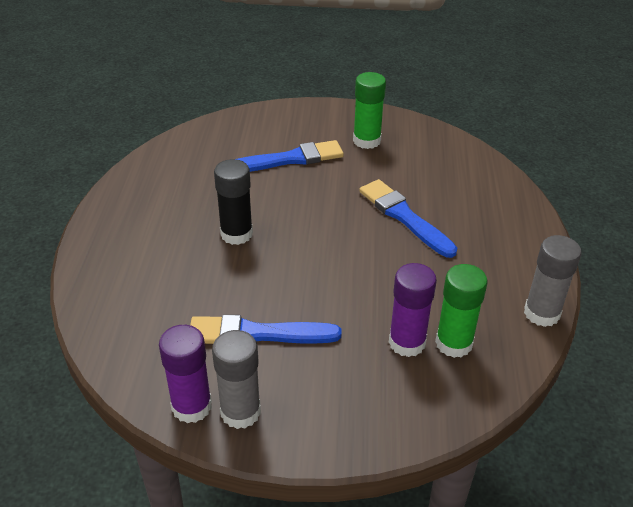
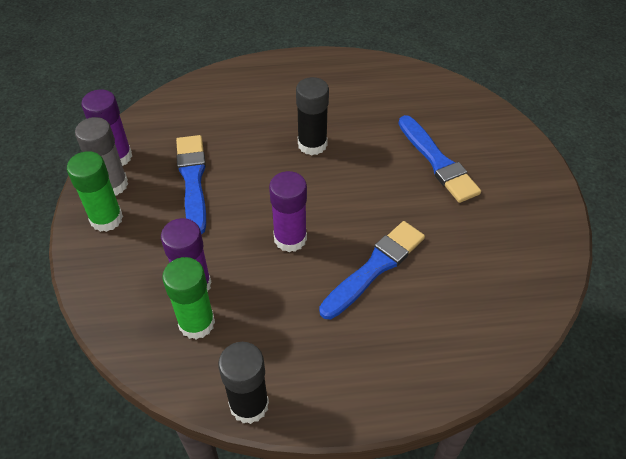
camera: 80 degrees right, 10 degrees up
green glue stick [353,72,386,149] -> green glue stick moved to [67,151,123,232]
grey glue stick [524,235,582,327] -> black glue stick [218,342,269,424]
none -> purple glue stick [269,171,307,252]

